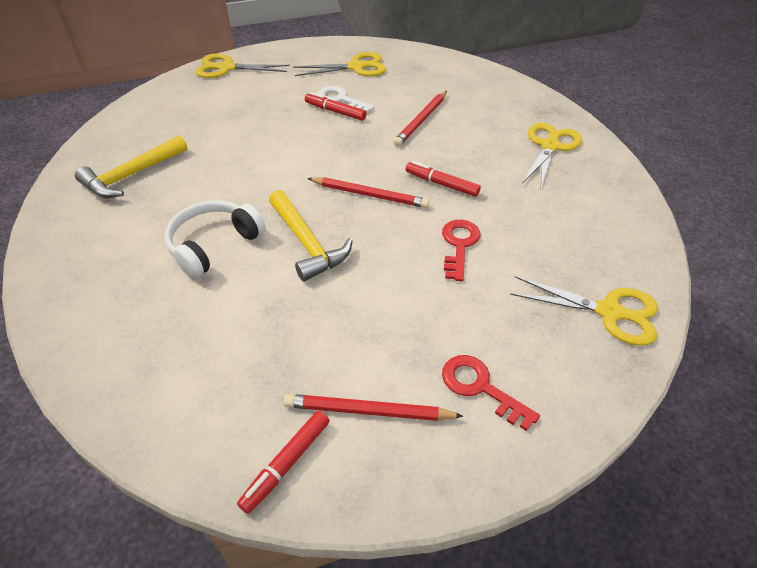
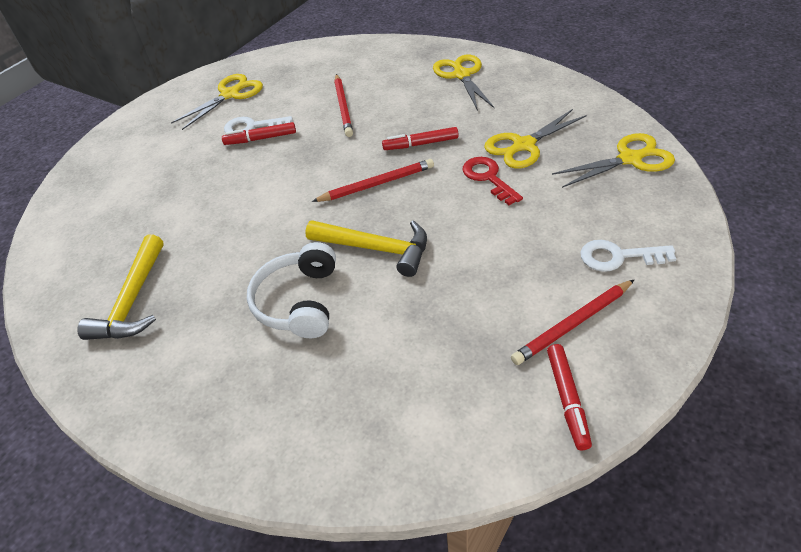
camera: 35 degrees left, 0 degrees up
yellow scissors [195,53,290,78] -> yellow scissors moved to [484,109,587,169]
red key [442,355,540,431] -> white key [580,240,676,272]

